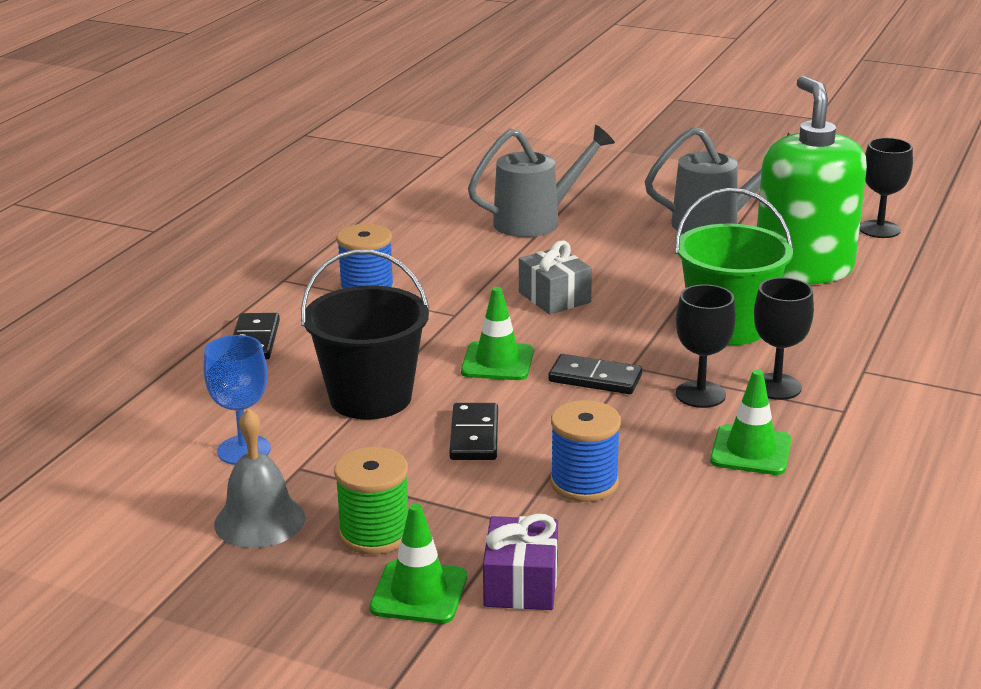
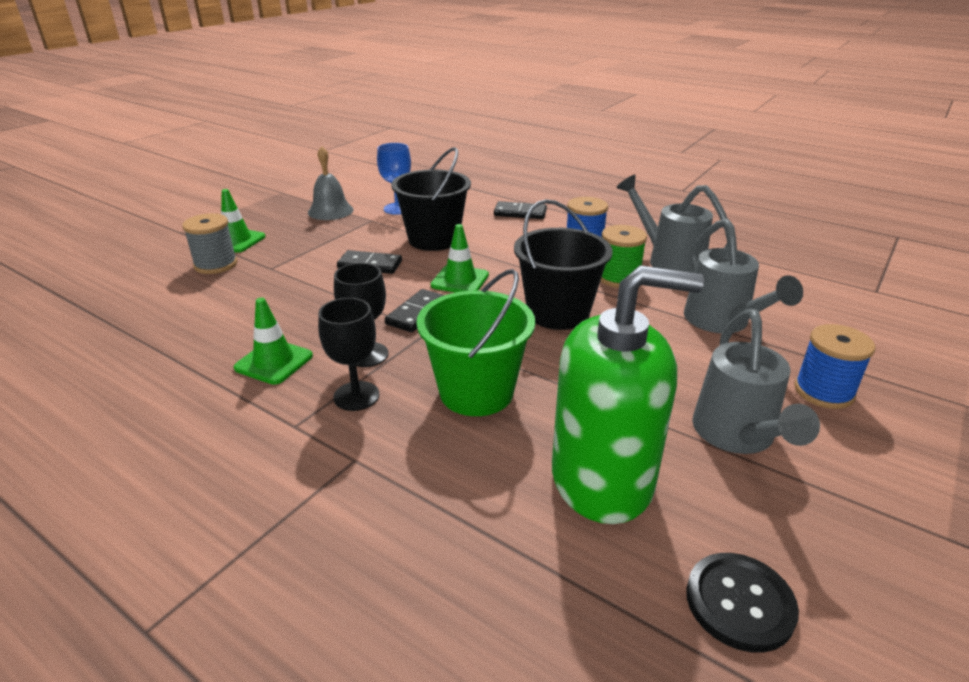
camera: 100 degrees right, 5 degrees up
green spool [334,447,408,555] -> green spool moved to [601,225,647,288]
purple gift [483,514,558,610] -> grey spool [182,213,237,274]
grey gift [519,240,592,314] -> black bucket [514,199,612,330]
blue spool [550,400,621,502] -> blue spool moved to [794,324,875,409]
black goblet [859,138,913,238] -> black button [686,553,799,653]
none -> grey watering can [616,174,729,273]

